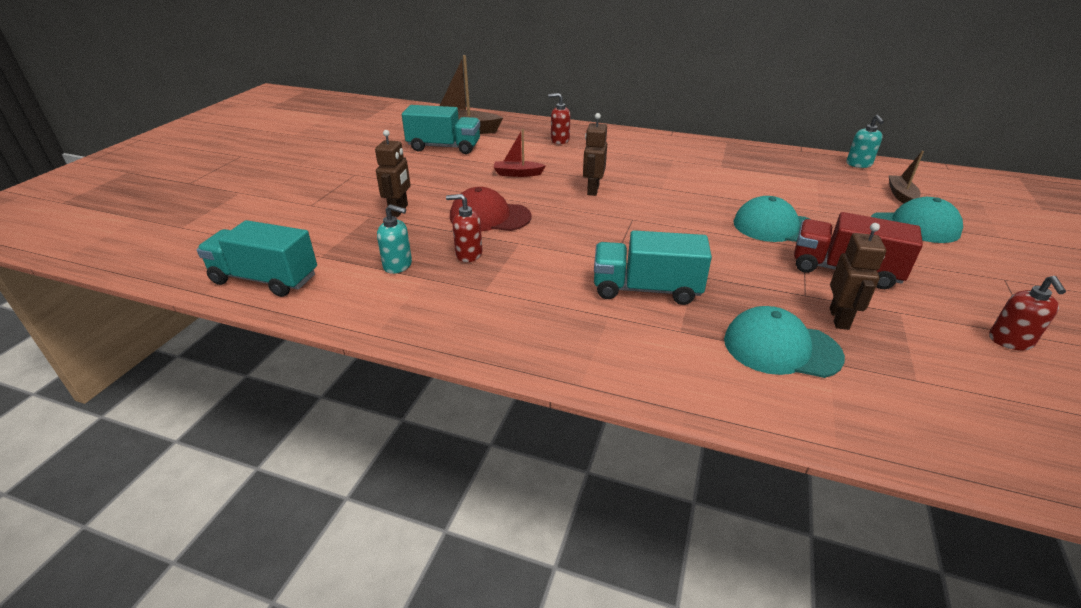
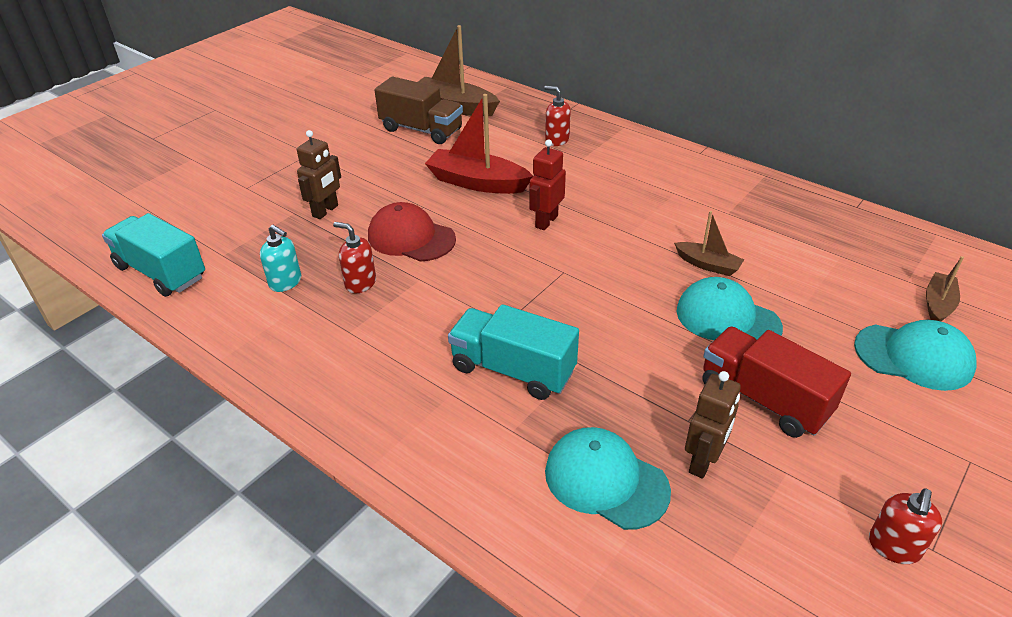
camera: 20 degrees right, 5 degrees up
turquoise truck [402,105,480,154] -> brown truck [375,77,463,144]
red boat [493,129,546,177] -> red boat [425,94,533,194], size x1.80
brown robot [583,113,607,196] -> red robot [529,139,566,230]
turquoise soap dispenser [846,115,884,168] -> none
none -> brown boat [674,211,744,276]

